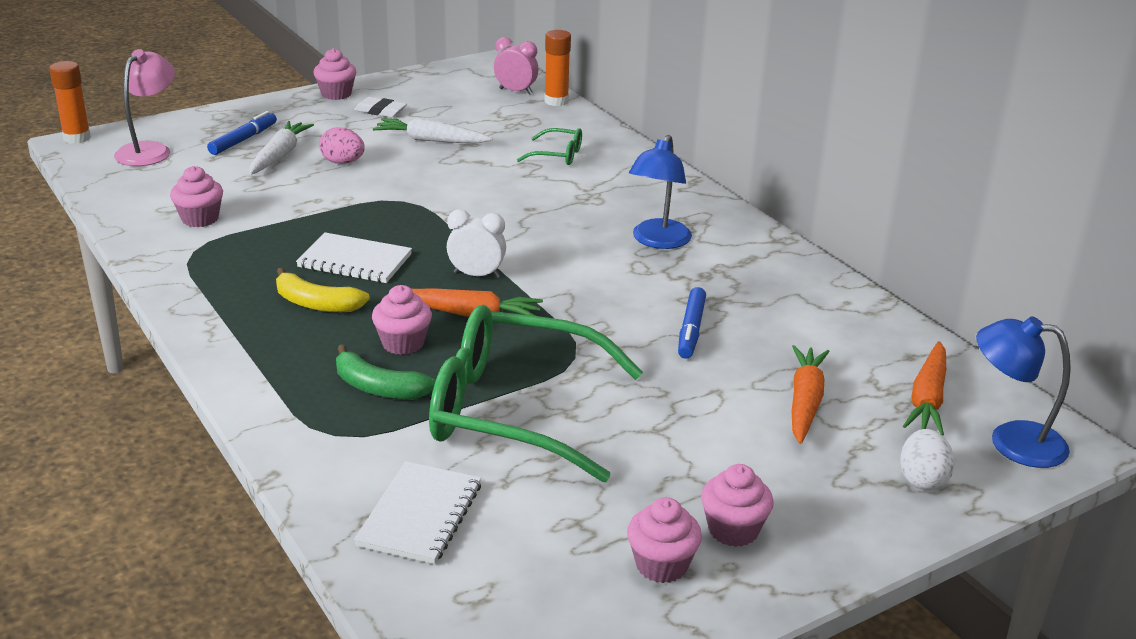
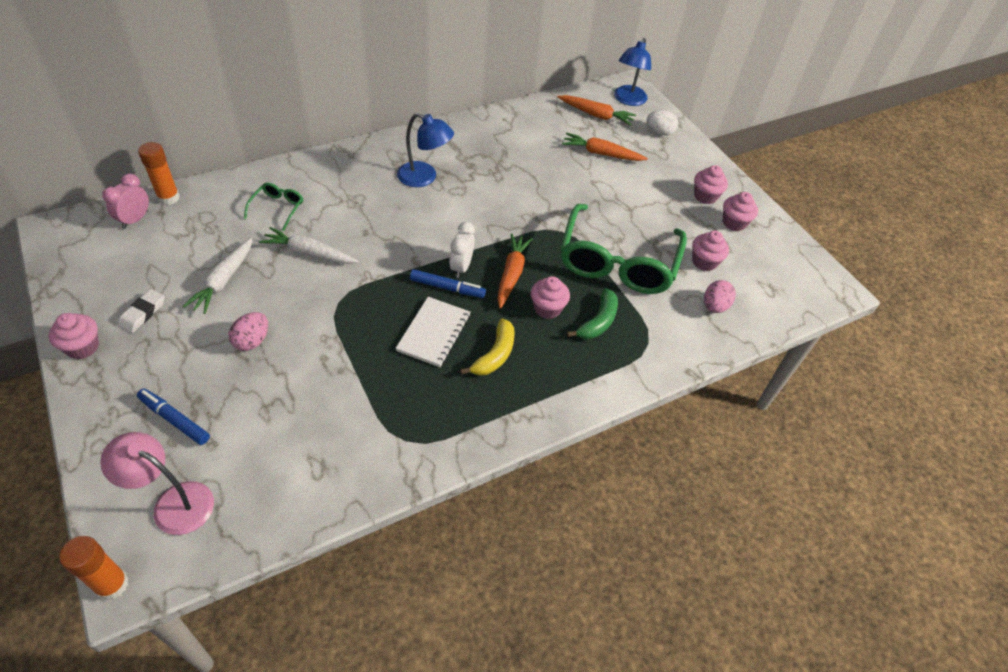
camera: 90 degrees left, 20 degrees up
pink cupcake [170,166,223,227] -> pink cupcake moved to [692,231,729,271]
white carrot [249,121,314,175] -> white carrot moved to [259,227,358,264]
white notebook [354,461,481,564] -> pink egg [704,280,736,313]
blue marker [678,287,706,359] -> blue marker moved to [410,269,486,298]

